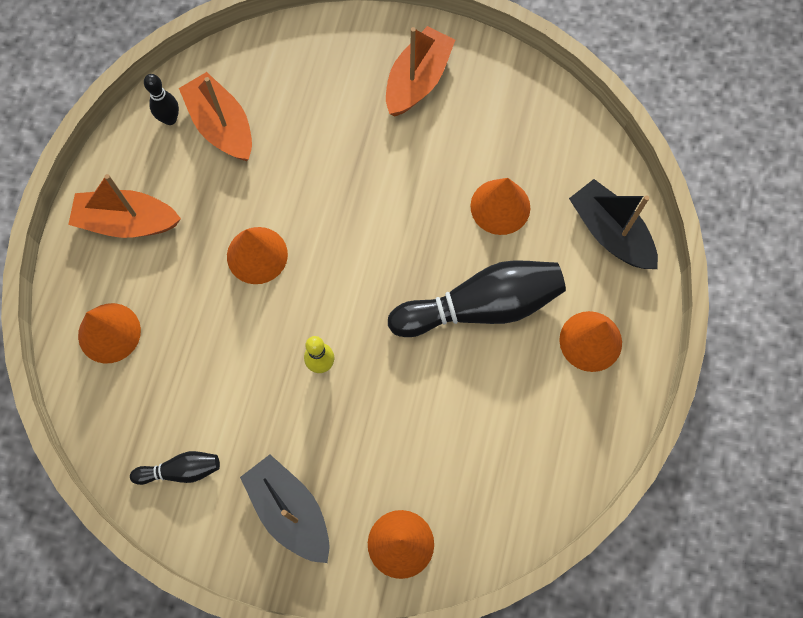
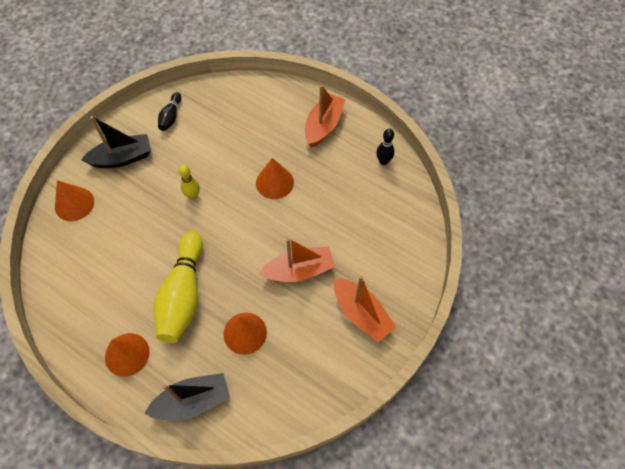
camera: 110 degrees right, 10 degrees down
orange cone [78,303,141,364] -> none
orange boat [179,72,252,161] -> orange boat moved to [259,238,335,282]
black bowling pin [388,260,566,337] -> yellow bowling pin [154,231,203,343]

